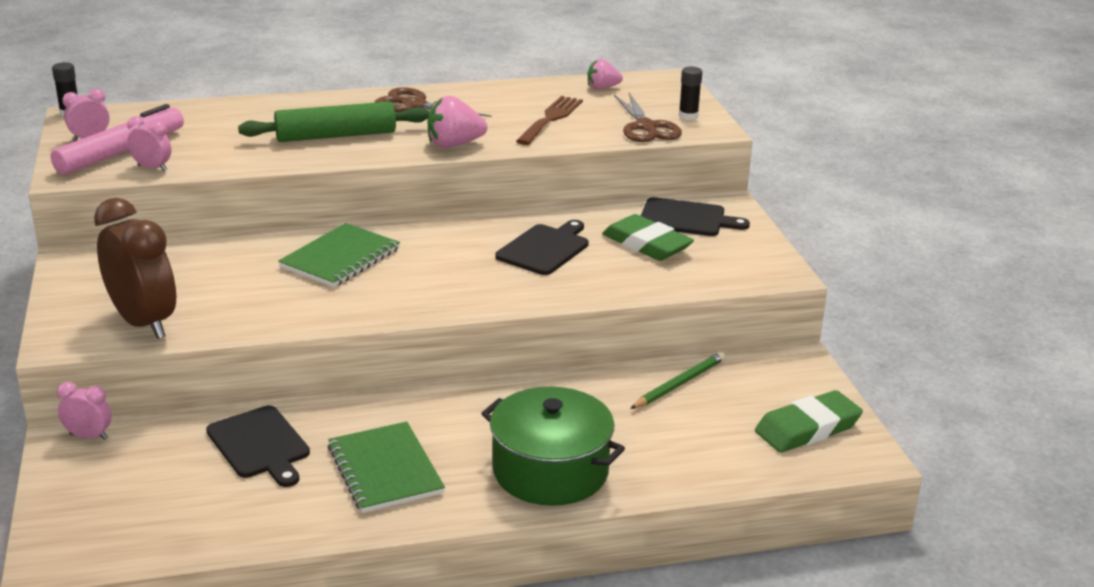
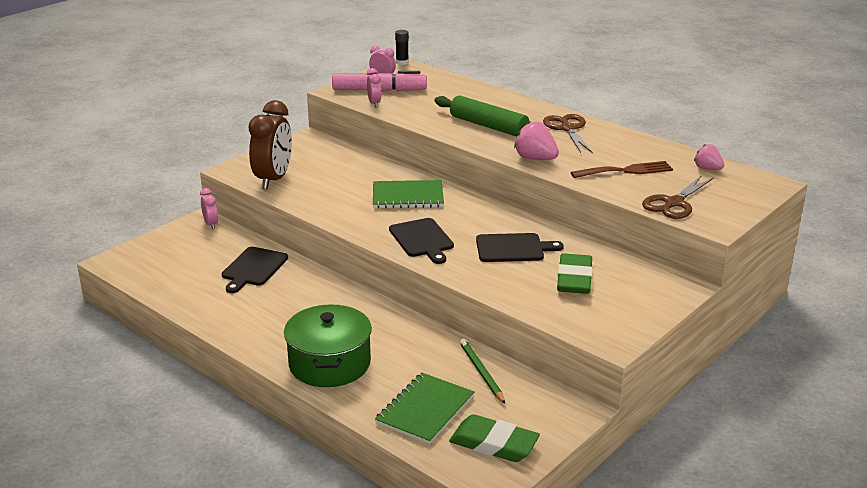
camera: 55 degrees right, 0 degrees up
green notebook [328,422,445,513] -> green notebook moved to [375,372,474,445]
green pencil [630,352,725,409] -> green pencil turned 120 degrees counterclockwise [459,339,505,404]
black cutting board [641,197,750,236] -> black cutting board moved to [389,218,454,264]
black glue stick [679,66,702,120] -> none

